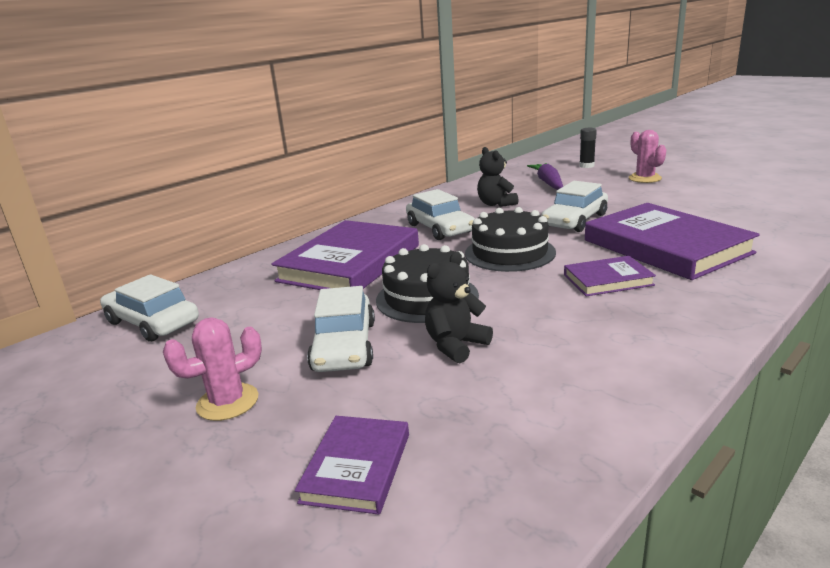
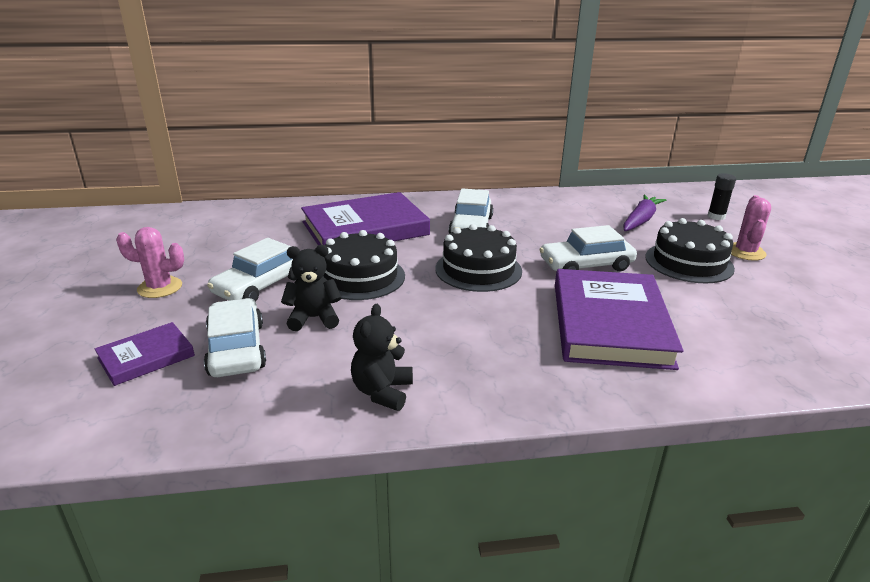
camera: 35 degrees right, 5 degrees up
white car [100,274,199,342] -> white car moved to [204,298,266,377]
black teddy bear [477,147,518,207] -> black teddy bear moved to [351,304,413,411]
purple book [564,256,656,296] -> none
none -> black cake [645,218,735,283]

